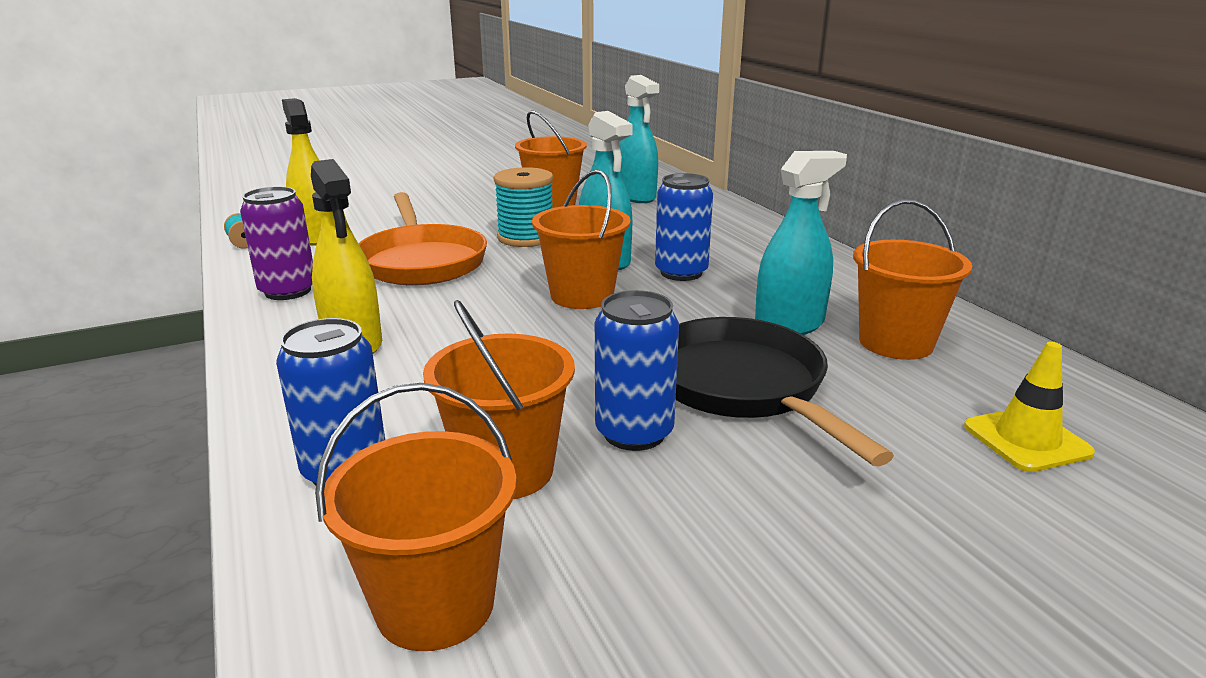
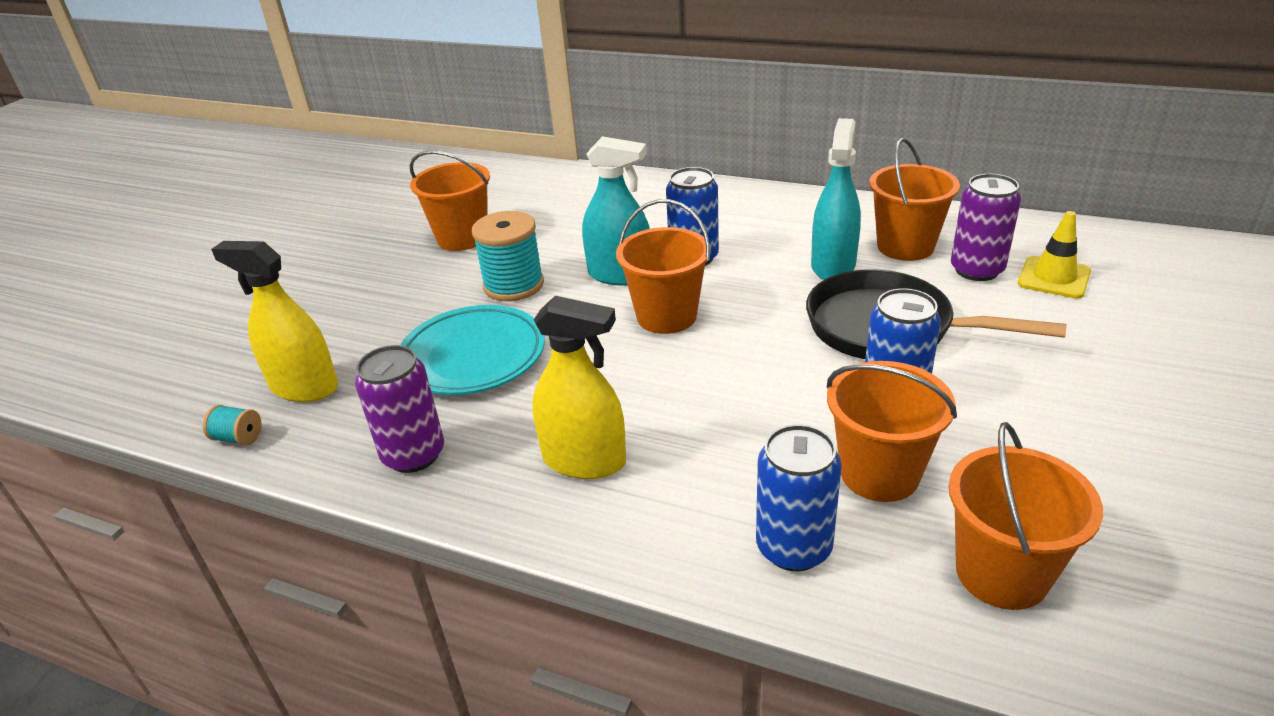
camera: 40 degrees left, 10 degrees up
orange pan [358,192,487,286] -> turquoise plate [400,305,545,395]
turquoise spray bottle [619,75,659,203] -> none
none -> purple can [951,174,1021,281]

